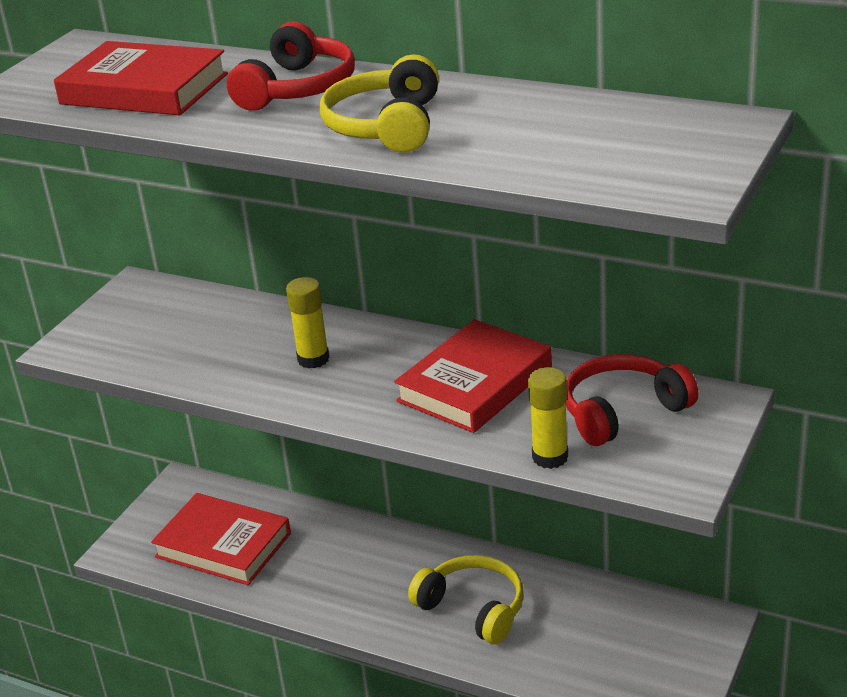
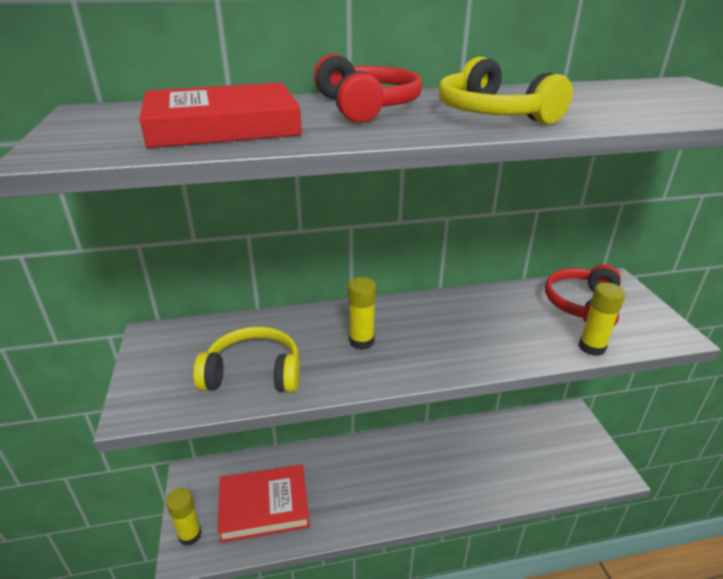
camera: 40 degrees left, 0 degrees up
red book [394,319,552,433] -> none
yellow headphones [408,555,524,644] -> yellow headphones moved to [193,326,300,393]
none -> yellow glue stick [166,488,202,546]

